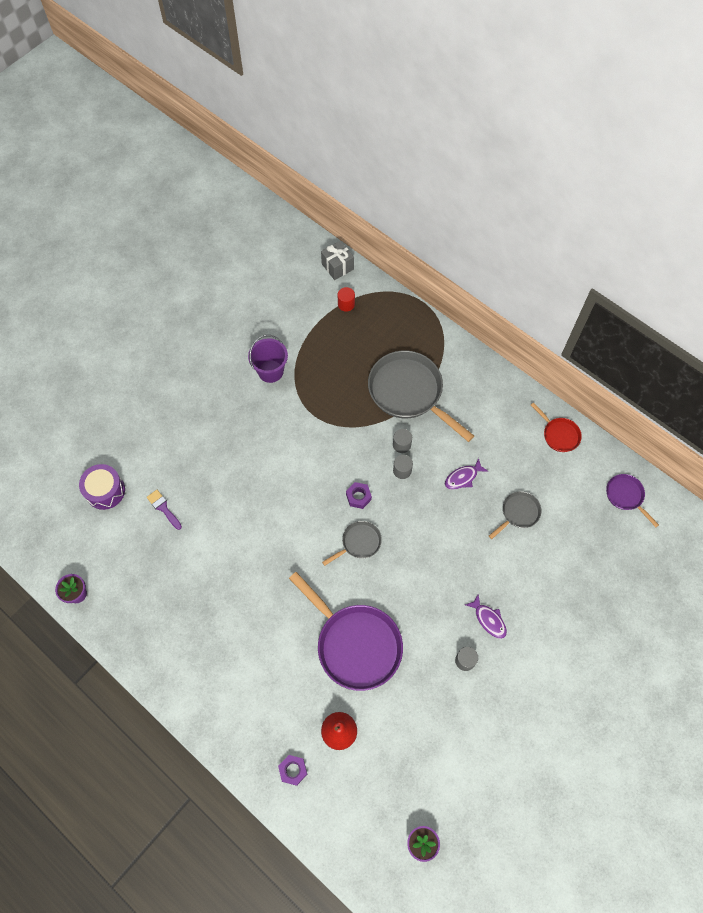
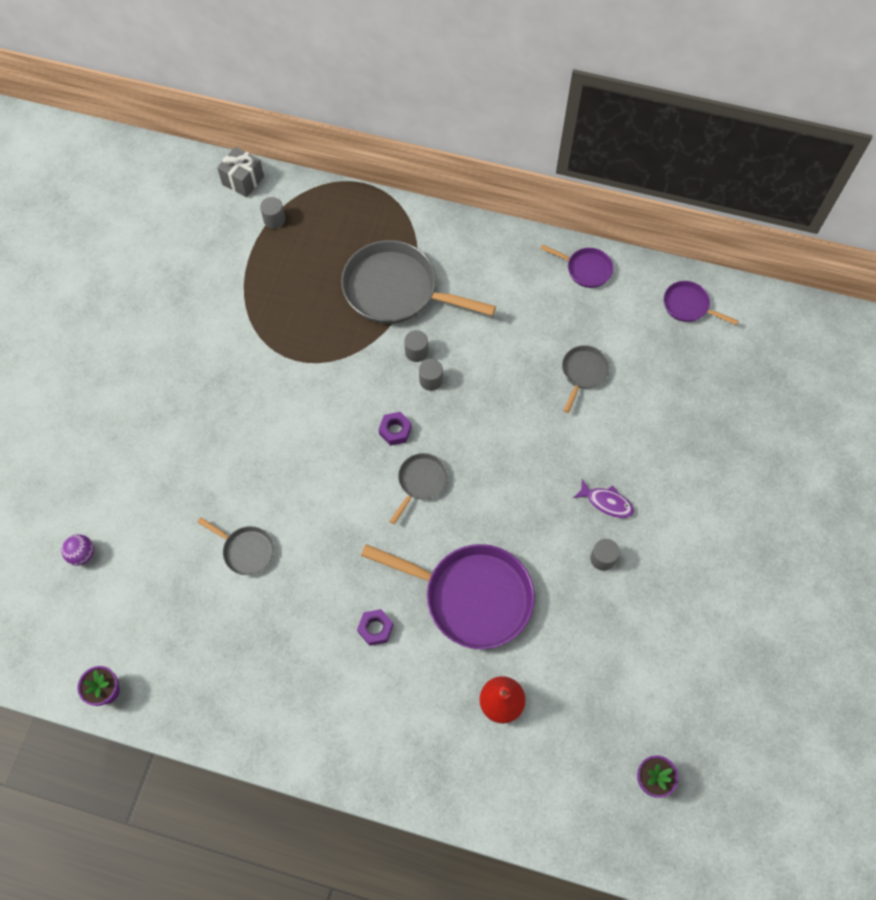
camera: 25 degrees left, 0 degrees up
purple drum [79,464,125,510] -> purple ball [61,534,94,566]
purple brush [147,490,182,530] -> none
purple bucket [248,335,288,383] -> none
purple nut [278,755,307,786] -> purple nut moved to [357,609,393,646]
red cylinder [338,287,355,312] -> grey cylinder [260,197,285,229]
purple fish [445,458,488,490] -> none
red pan [531,402,582,452] -> purple pan [540,244,613,288]
none -> grey pan [198,517,274,575]

